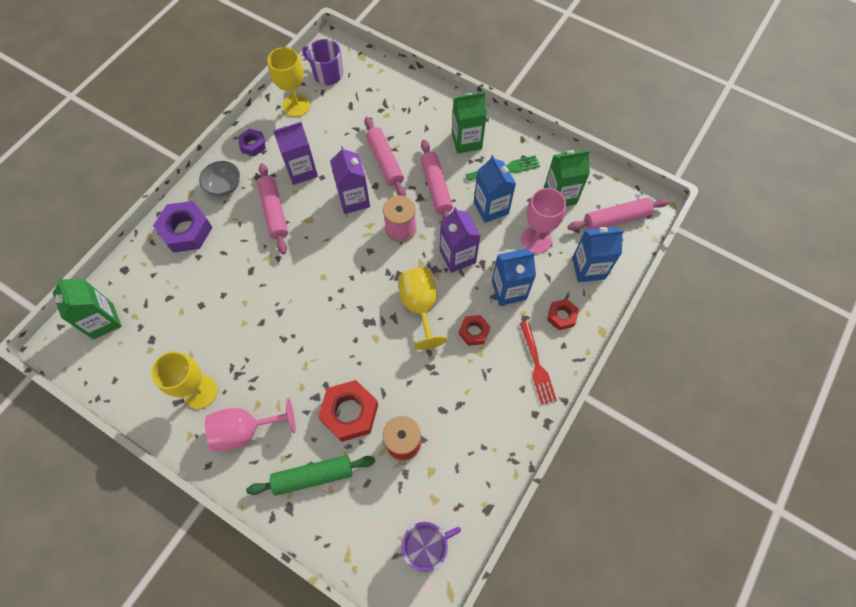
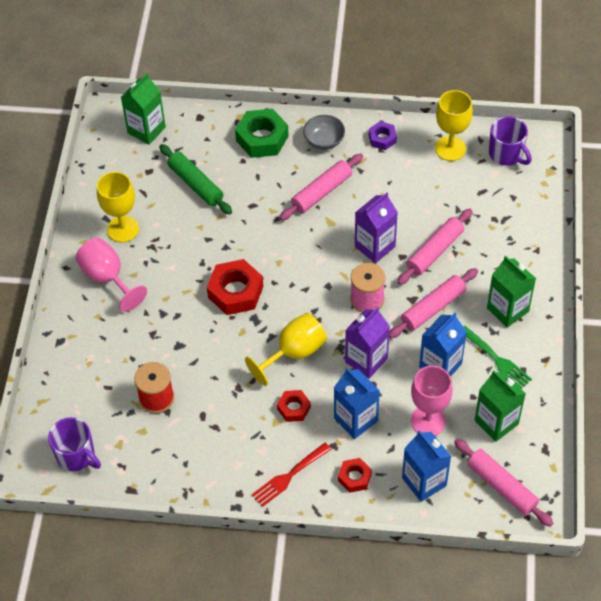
camera: 65 degrees right, 10 degrees down
purple nut [153,201,213,253] -> green nut [235,109,289,158]
green rolling pin [246,455,375,496] -> green rolling pin moved to [159,144,232,214]
purple carton [273,122,318,185] -> none
purple mug [303,39,343,85] -> purple mug turned 135 degrees clockwise [489,116,532,166]
red nut [318,380,378,442] -> red nut moved to [207,259,263,315]

